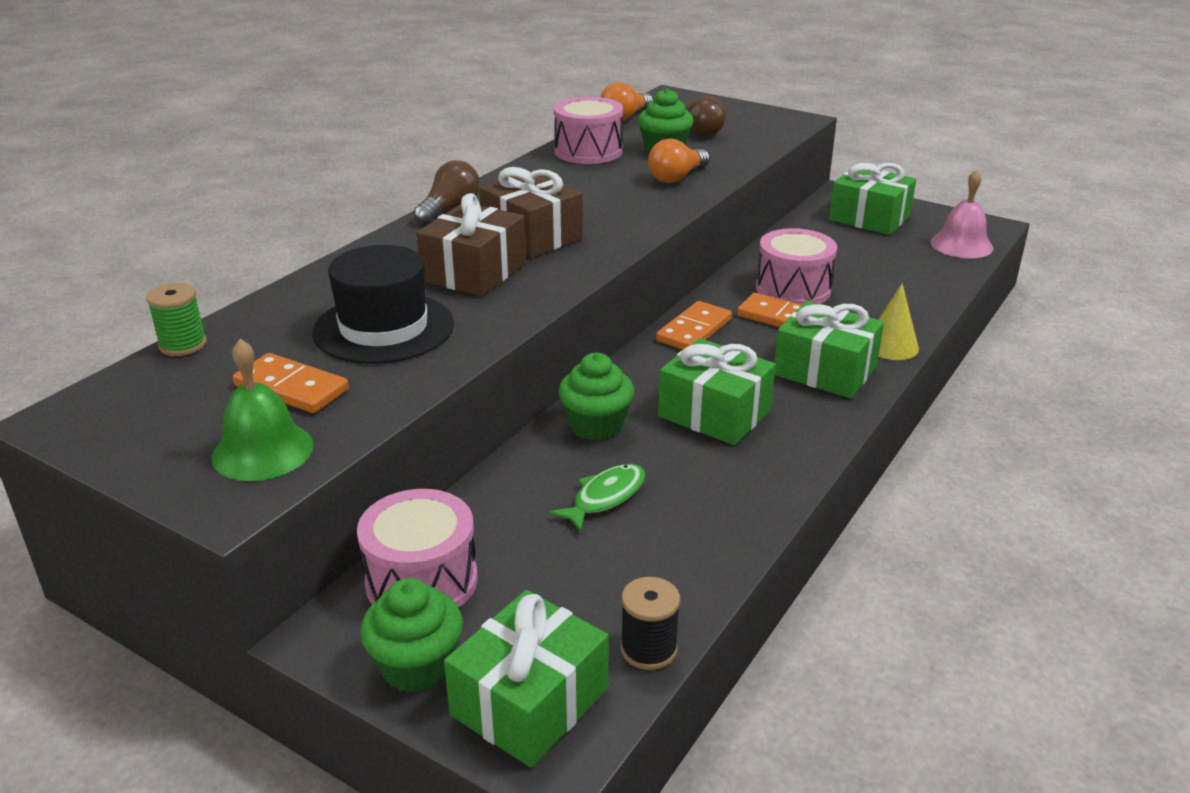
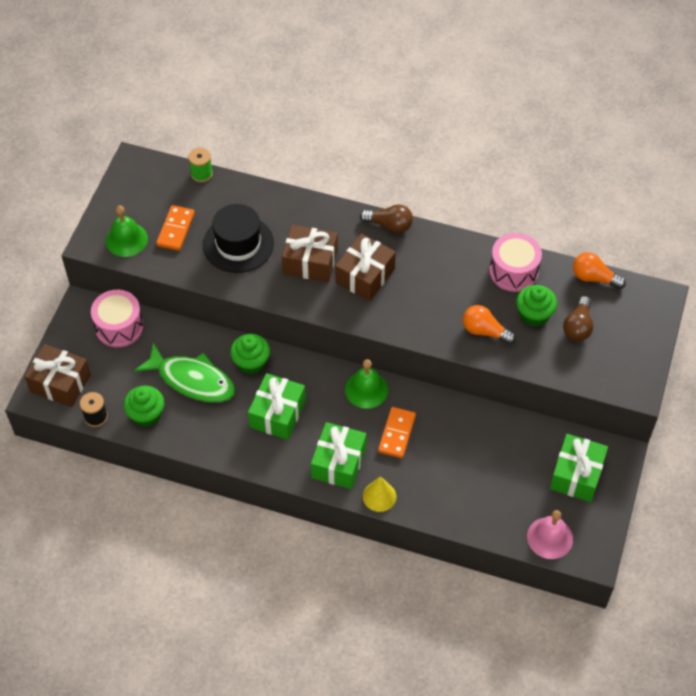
camera: 75 degrees right, 25 degrees up
green cupcake [360,578,463,693] -> green cupcake moved to [124,386,164,427]
green gift [444,590,609,767] -> brown gift [24,344,91,407]
green fish [549,464,646,532] -> green fish [134,342,235,402], size x1.85
orange domino [656,301,732,350] -> green bell [345,359,388,409]
pink drum [756,228,837,305] -> none

